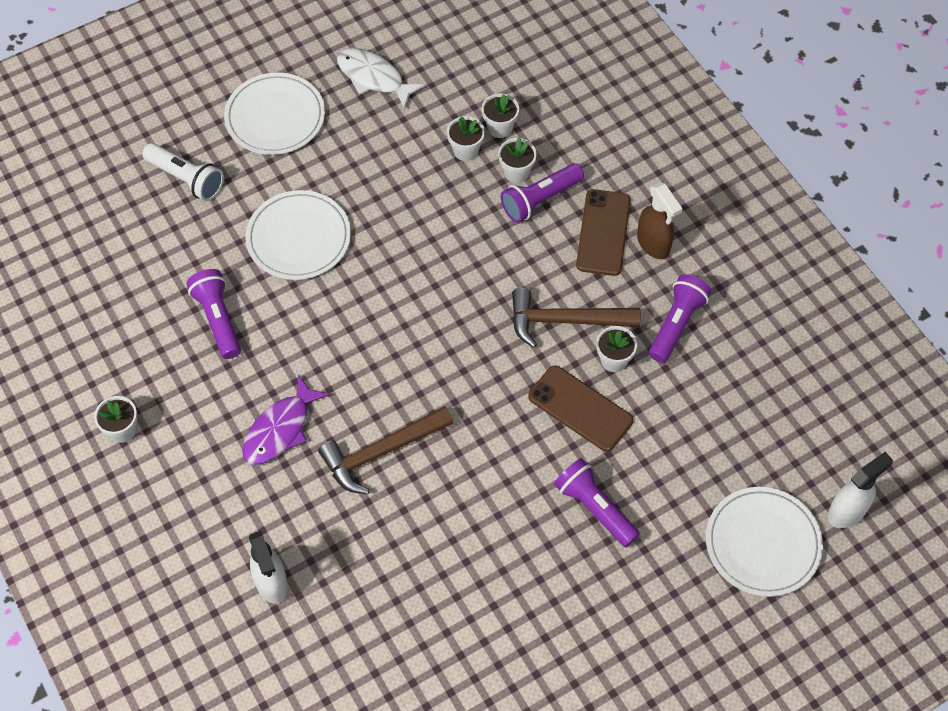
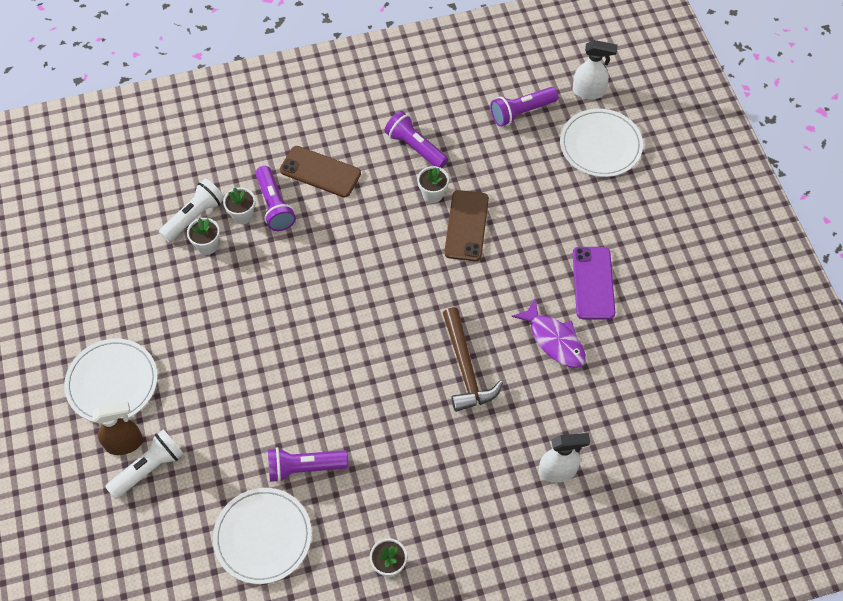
camera: 75 degrees left, 0 degrees up
purple fish [242,374,330,465] -> purple fish moved to [511,299,586,368]
white plate [246,190,351,280] -> white plate moved to [213,488,312,584]
white fish [337,48,425,109] -> none
white flower pot [482,93,519,138] -> white flashlight [159,179,224,242]
brown hammer [512,288,641,348] -> none
brown phone [528,365,633,452] -> brown phone turned 45 degrees counterclockwise [444,190,489,261]
purple flashlight [554,458,640,547] -> purple flashlight moved to [490,87,558,127]
brown spray bottle [637,182,683,259] -> brown spray bottle moved to [92,401,143,455]
white spray bottle [827,452,893,528] -> white spray bottle turned 120 degrees clockwise [573,40,618,100]
none -> purple phone [573,247,615,319]

